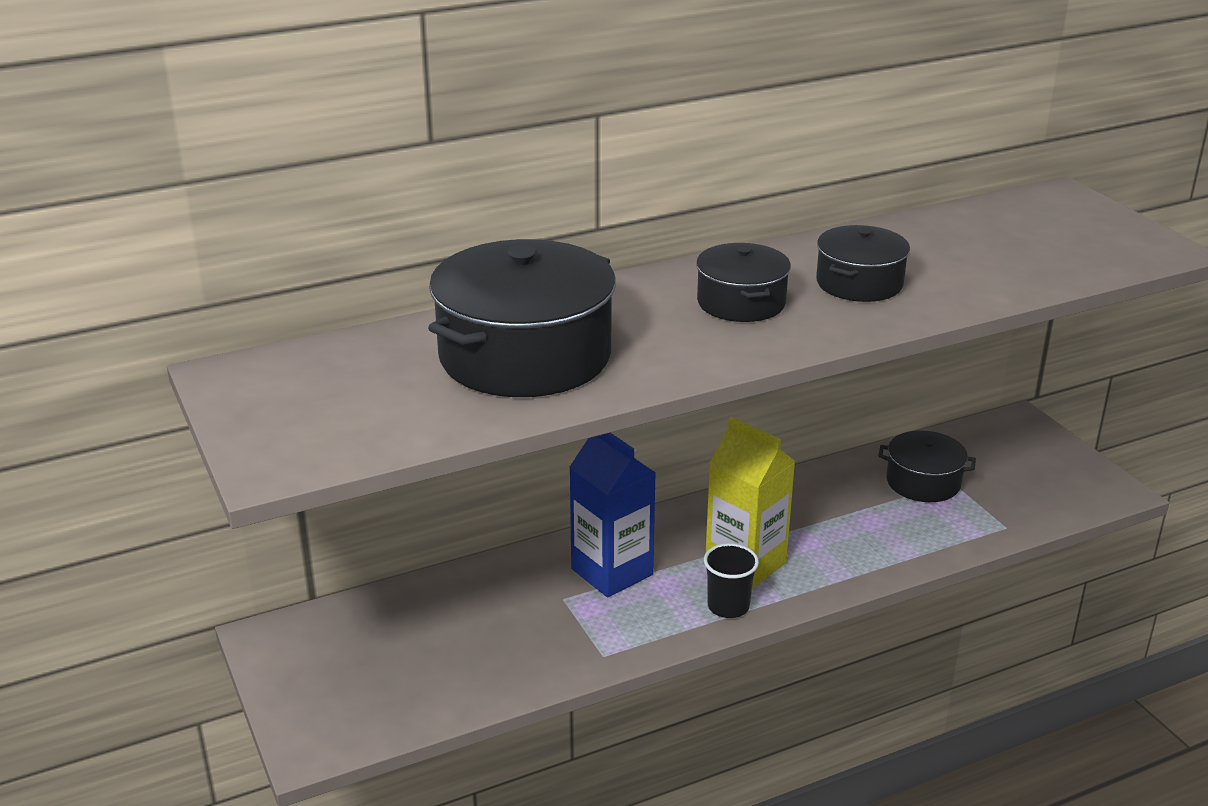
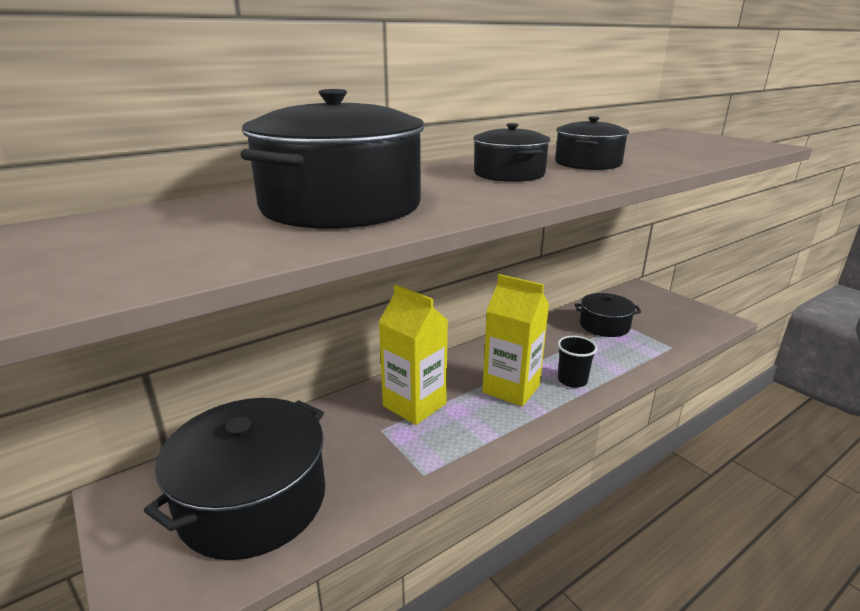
camera: 10 degrees left, 5 degrees down
blue carton [569,433,656,597] -> yellow carton [378,285,448,425]
black cup [704,543,759,618] -> black cup moved to [558,336,597,388]
none -> black pot [144,398,325,560]

